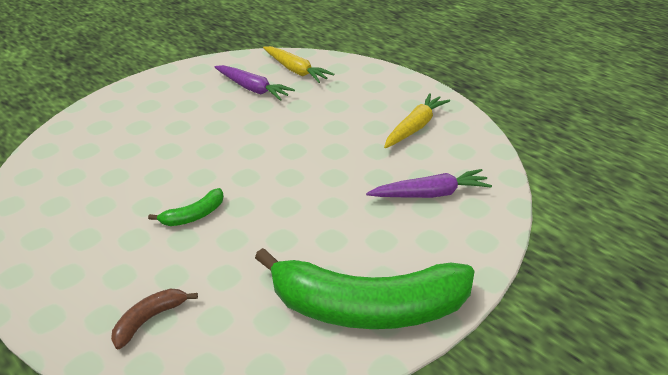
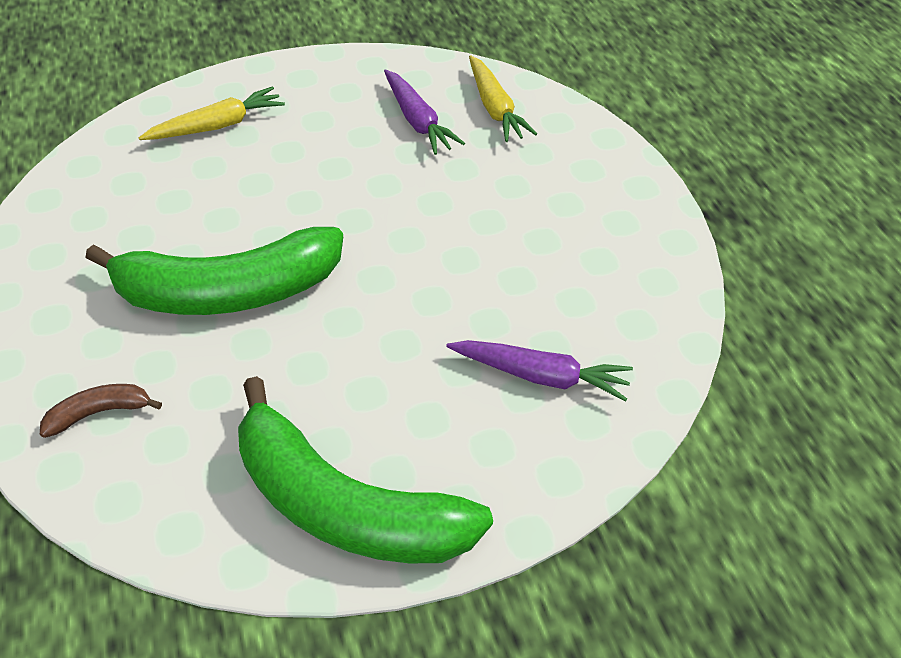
camera: 25 degrees right, 10 degrees up
green banana [148,188,224,226] -> green banana [85,227,343,315], size x2.44
yellow carrot [384,93,450,148] -> yellow carrot moved to [138,86,285,140]

